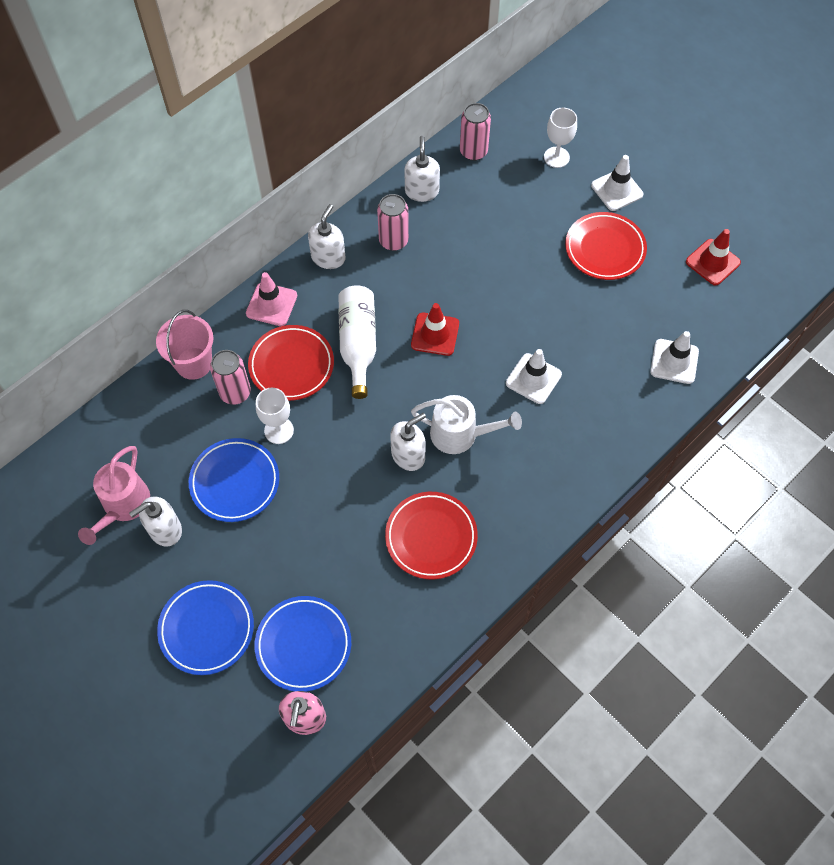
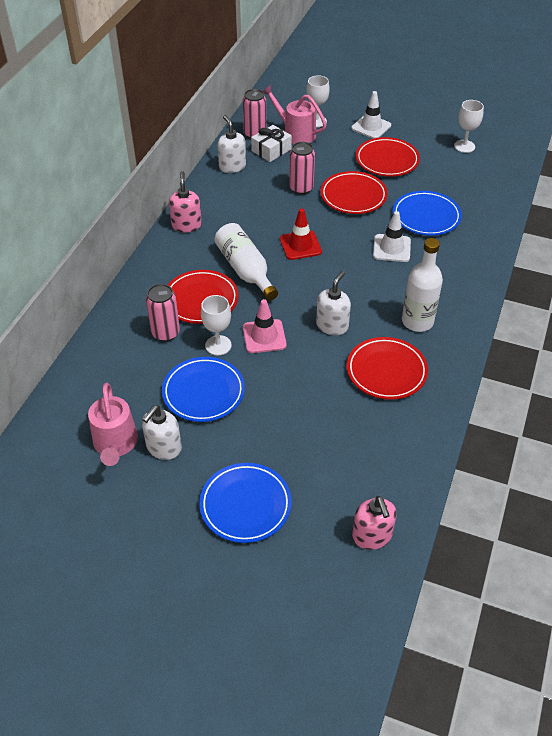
camera: 25 degrees left, 15 degrees down
pink bucket [156,310,214,380] -> none
pink traffic cone [246,272,297,326] -> pink traffic cone moved to [243,299,287,353]
blue plate [254,596,351,692] -> blue plate moved to [393,191,462,236]
white soap dispenser [308,204,345,269] -> pink soap dispenser [169,171,202,233]
pink can [377,194,409,251] -> pink can moved to [289,142,315,195]
white watering can [411,395,522,454] -> none
white traffic cone [650,331,699,384] -> none
red traffic cone [686,229,741,286] -> white goblet [454,100,484,153]
none -> white gift [251,125,292,162]
none -> pink watering can [263,85,327,144]
none -> red plate [321,171,388,214]
none -> white bottle [402,238,443,332]

